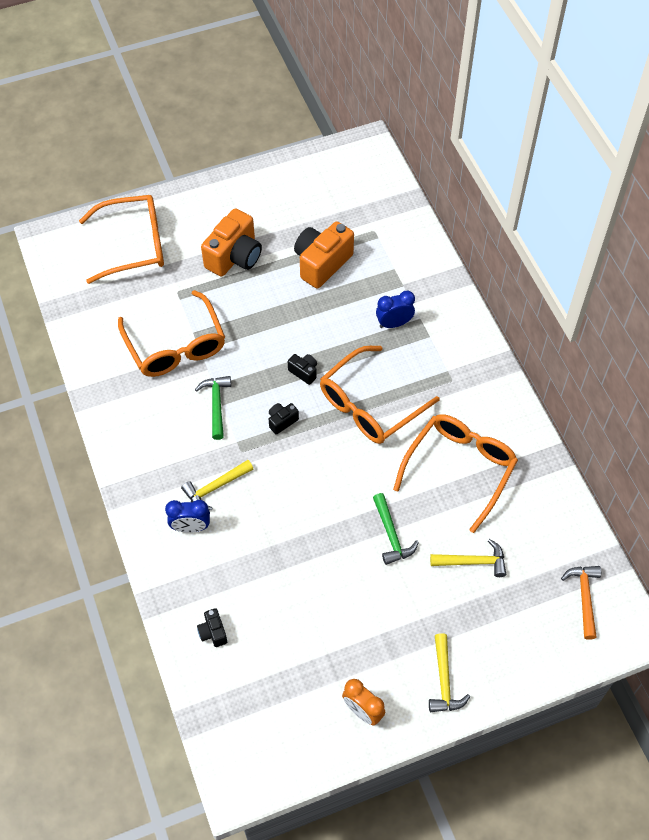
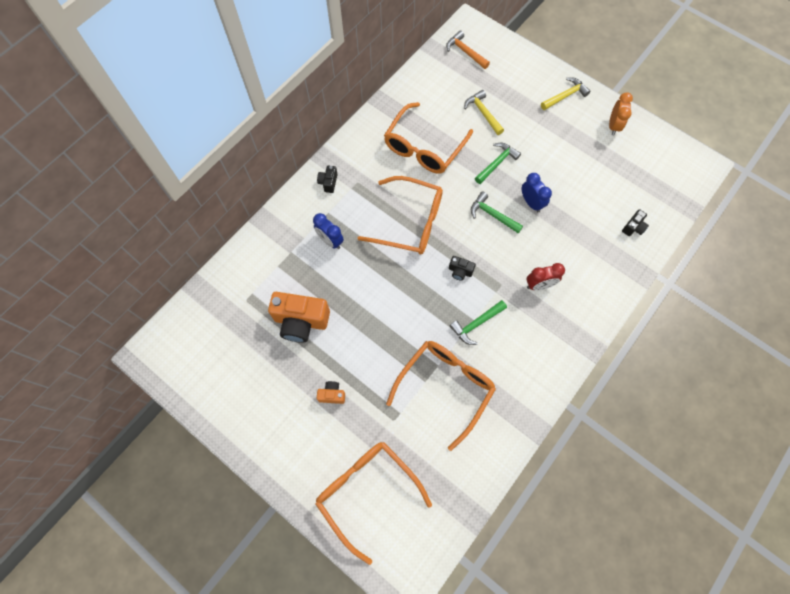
camera: 120 degrees left, 10 degrees up
blue clock [165,500,210,533] -> blue clock moved to [522,173,552,212]
yellow hammer [181,460,253,510] -> red clock [527,263,565,290]
orange camera [201,208,262,277] -> orange camera [317,381,345,404], size x0.47
black camera [288,354,317,385] -> black camera moved to [317,165,338,193]
orange glasses [393,414,518,533] -> orange glasses turned 60 degrees counterclockwise [384,102,473,174]
orange hammer [561,566,601,640] -> orange hammer turned 75 degrees clockwise [446,30,490,69]
none -> green hammer [471,192,523,233]

